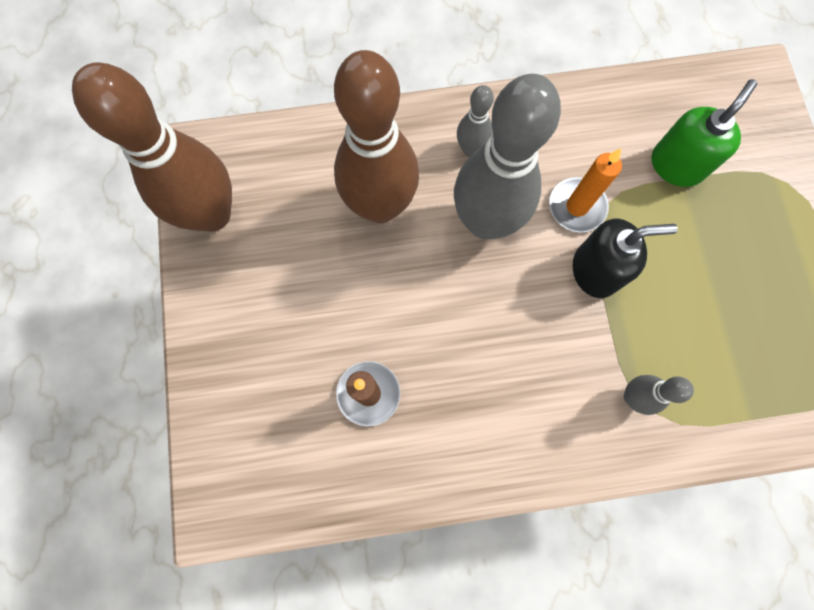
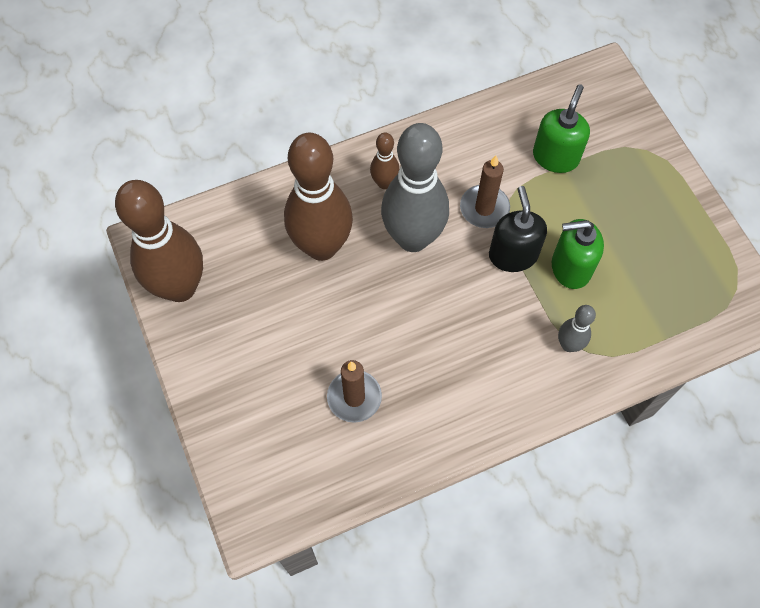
camera: 15 degrees left, 10 degrees down
grey bowling pin [457,85,494,157] -> brown bowling pin [370,133,399,189]
orange candle [549,149,622,232] -> brown candle [460,156,510,228]
black soap dispenser [573,219,677,298] -> black soap dispenser turned 75 degrees counterclockwise [489,186,547,272]
none -> green soap dispenser [552,219,604,289]

